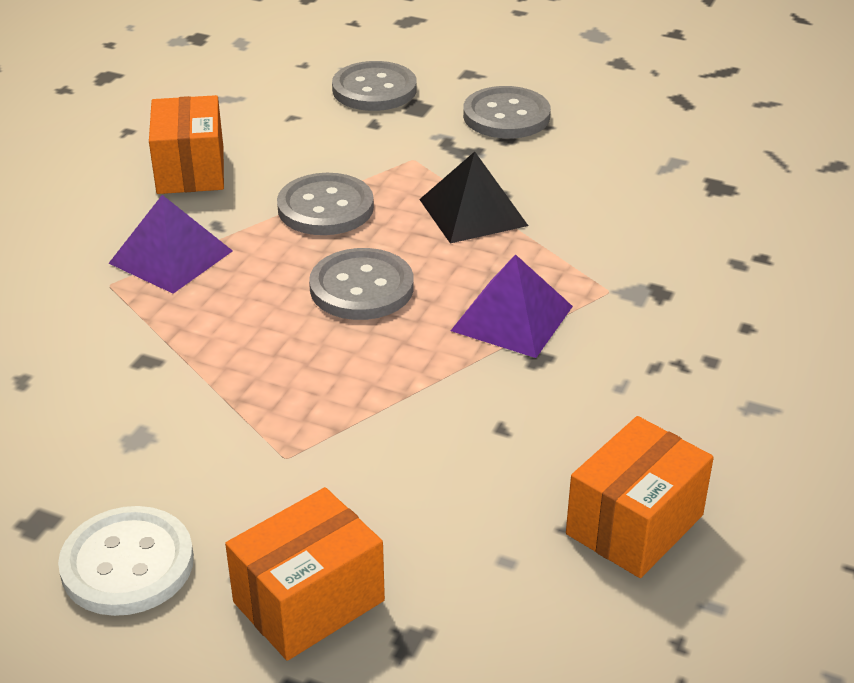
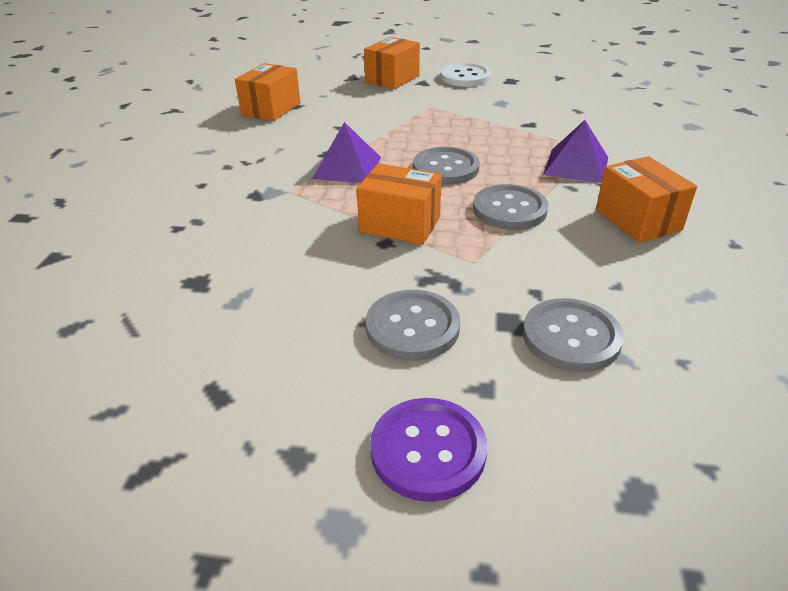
camera: 165 degrees right, 0 degrees up
black pyramid [419,152,528,243] -> orange box [357,163,442,245]
none -> purple button [370,398,487,502]

